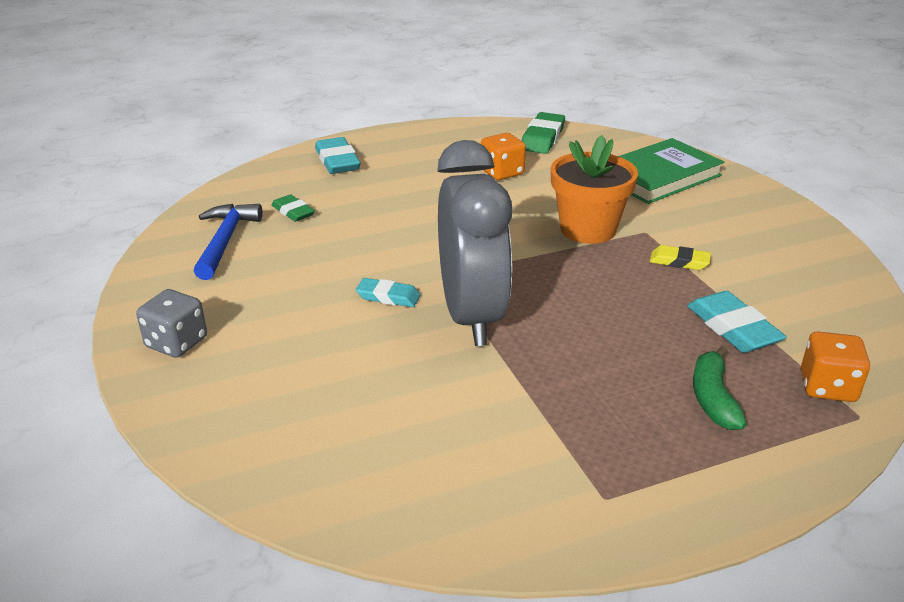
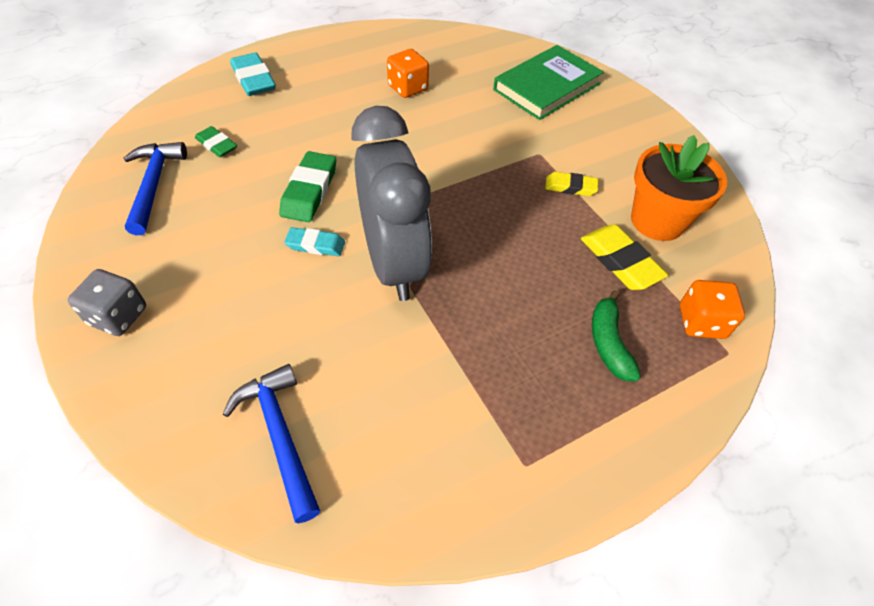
camera: 10 degrees left, 20 degrees up
green eraser [522,112,565,154] -> green eraser moved to [279,151,336,222]
orange flower pot [551,135,638,244] -> orange flower pot moved to [631,135,727,241]
turquoise eraser [687,291,786,353] -> yellow eraser [581,224,668,290]
none -> blue hammer [223,364,320,524]

